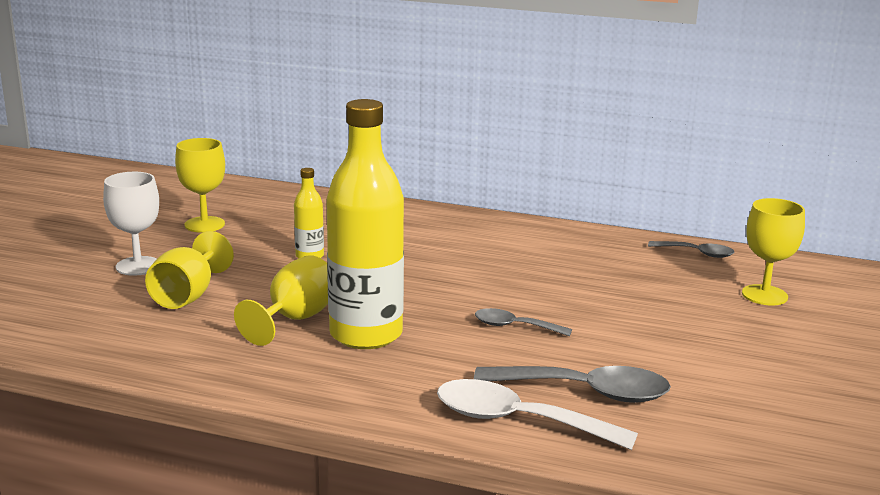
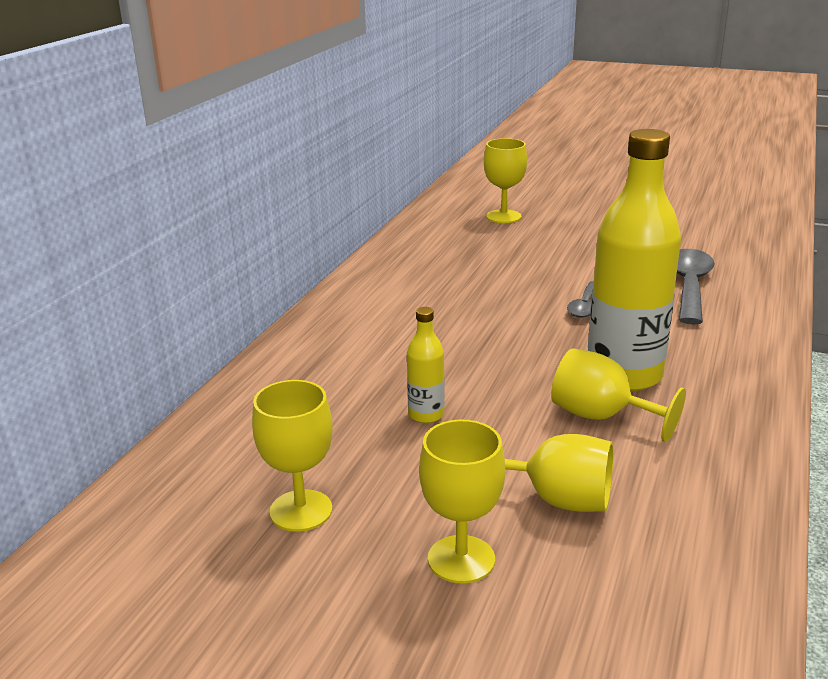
camera: 85 degrees left, 5 degrees up
white goblet [103,172,159,276] -> yellow goblet [419,420,505,584]
white spoon [437,379,638,450] -> none
grey spoon [648,241,734,258] -> none

